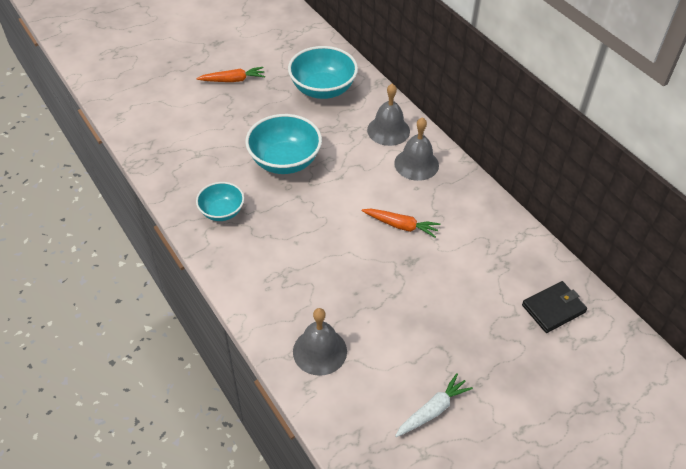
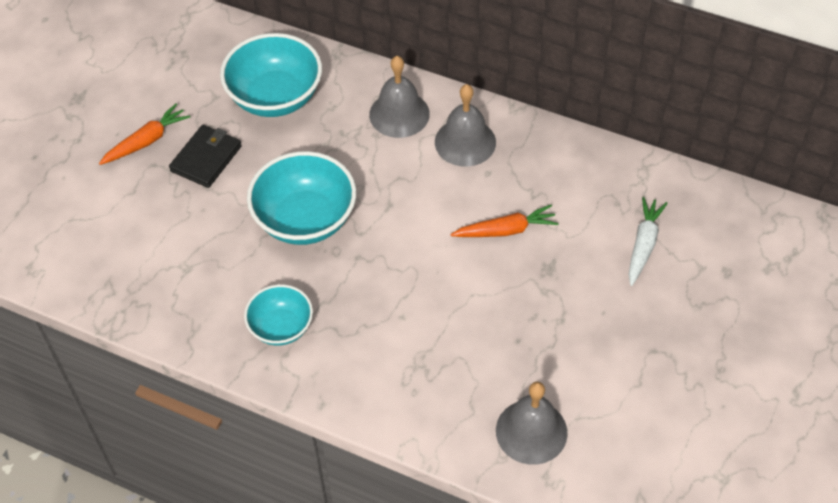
camera: 30 degrees left, 5 degrees up
white carrot [395,373,473,437] -> white carrot moved to [628,197,668,286]
black wallet [522,281,587,333] -> black wallet moved to [169,125,242,188]

